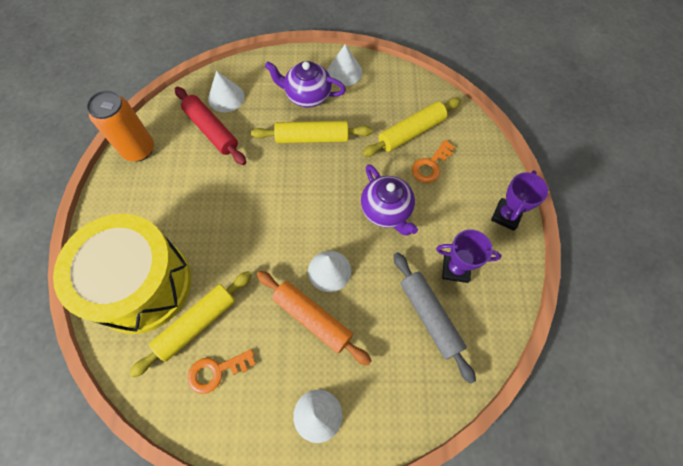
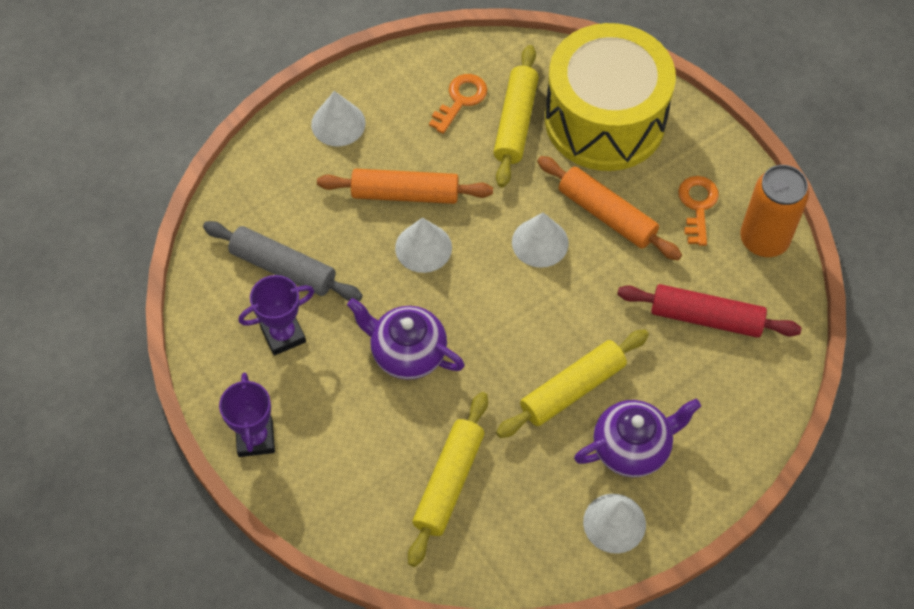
camera: 145 degrees right, 5 degrees down
white cone [208,71,244,112] -> white cone moved to [512,212,569,268]
orange key [412,140,455,183] -> orange key moved to [678,176,719,246]
none -> orange rolling pin [537,156,682,260]

